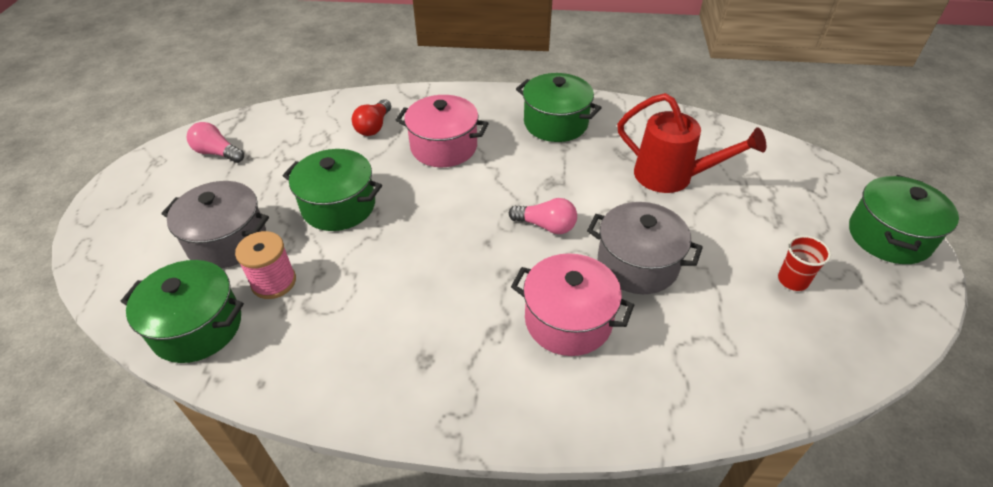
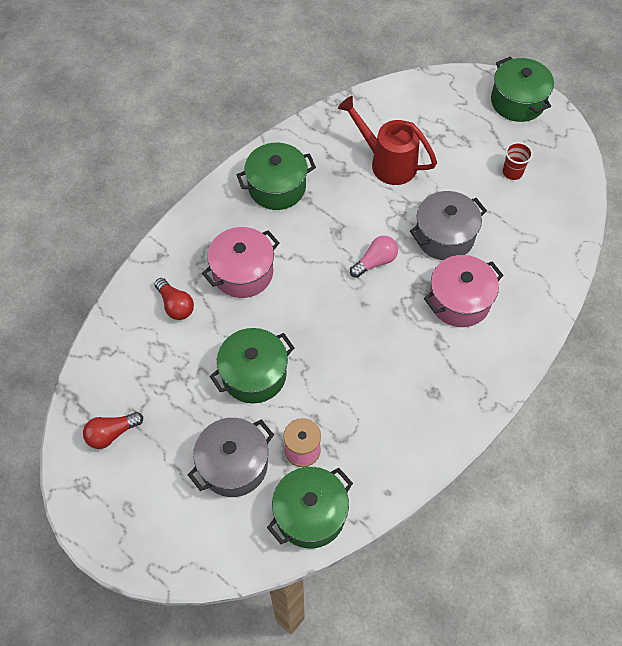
camera: 55 degrees left, 15 degrees up
pink light bulb [187,122,244,163] -> red light bulb [83,412,143,449]
red watering can [617,93,766,193] -> red watering can turned 120 degrees counterclockwise [338,96,437,185]

